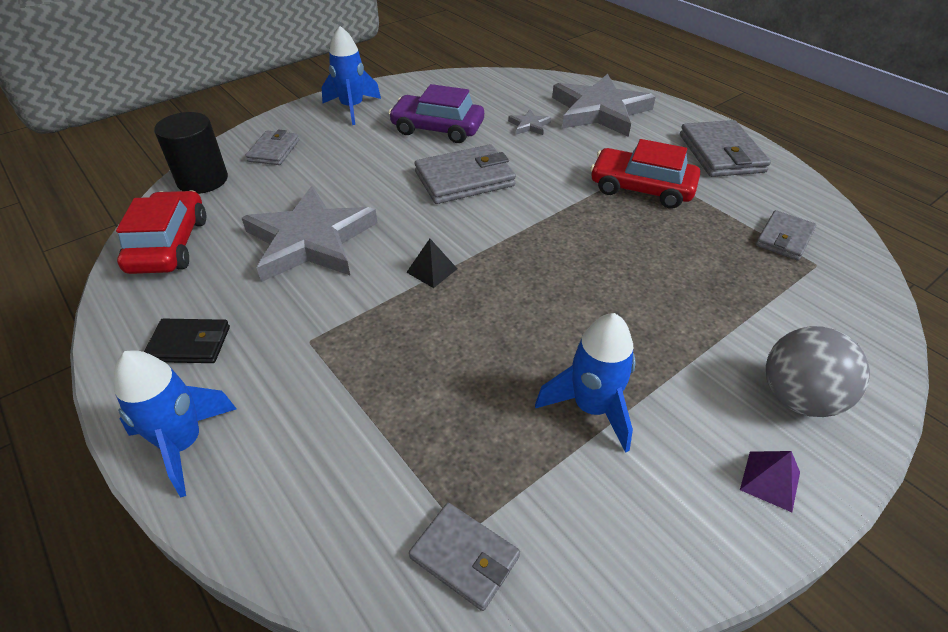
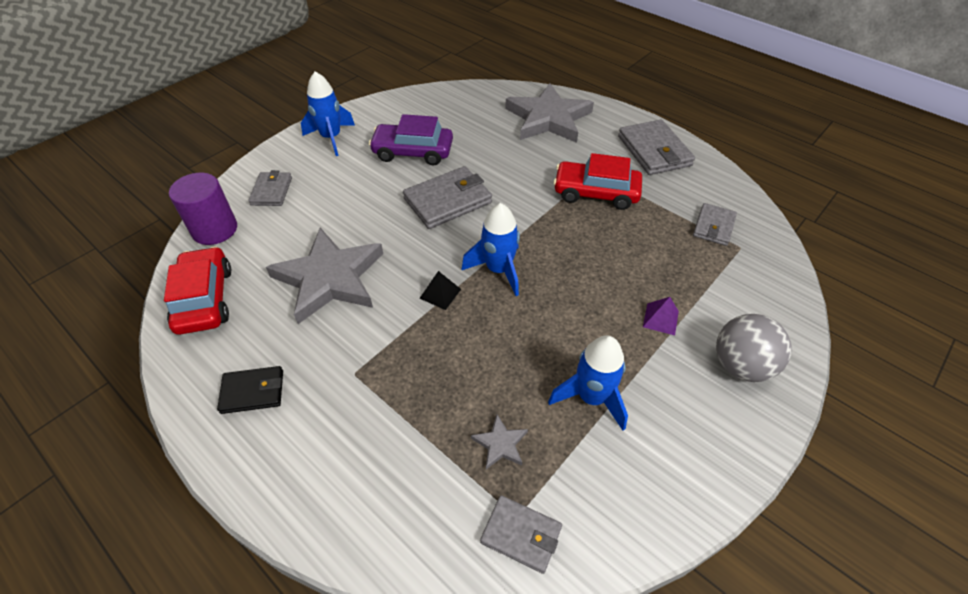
camera: 10 degrees left, 5 degrees up
blue rocket [114,350,237,498] -> blue rocket moved to [462,203,520,296]
black cylinder [154,112,228,194] -> purple cylinder [169,173,237,245]
grey star [508,110,551,135] -> grey star moved to [471,414,528,469]
purple pyramid [740,451,800,512] -> purple pyramid moved to [643,297,679,335]

